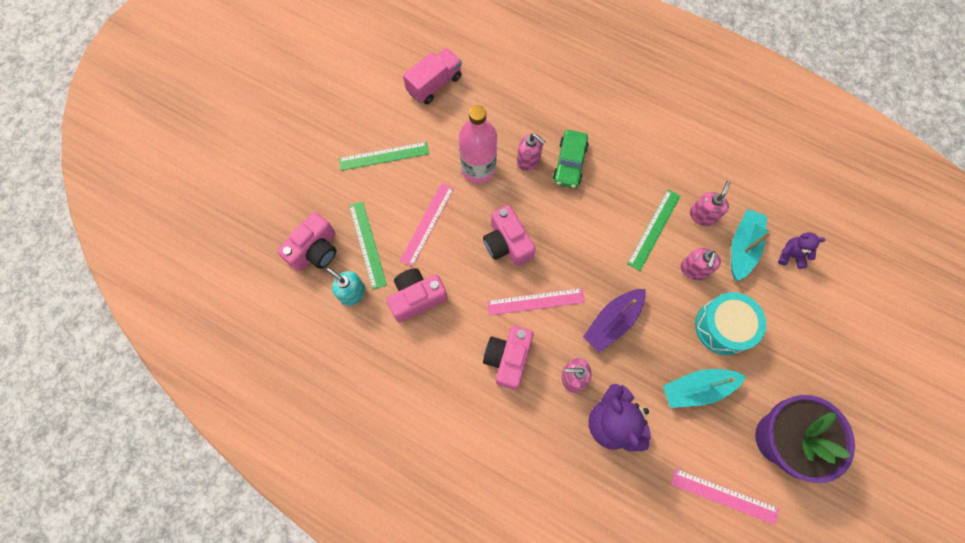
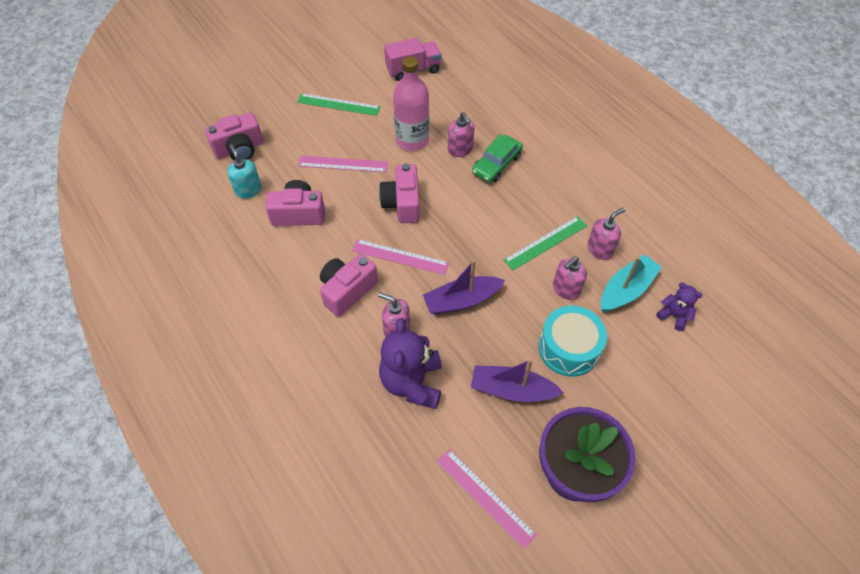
camera: 25 degrees right, 15 degrees down
green ruler [349,201,387,290] -> none
pink ruler [400,183,454,267] -> pink ruler turned 45 degrees clockwise [298,156,388,172]
turquoise boat [663,369,746,408] -> purple boat [471,359,564,402]

